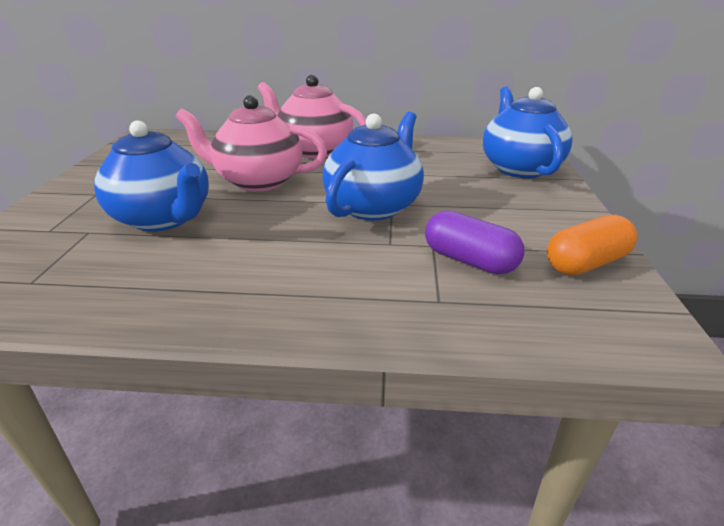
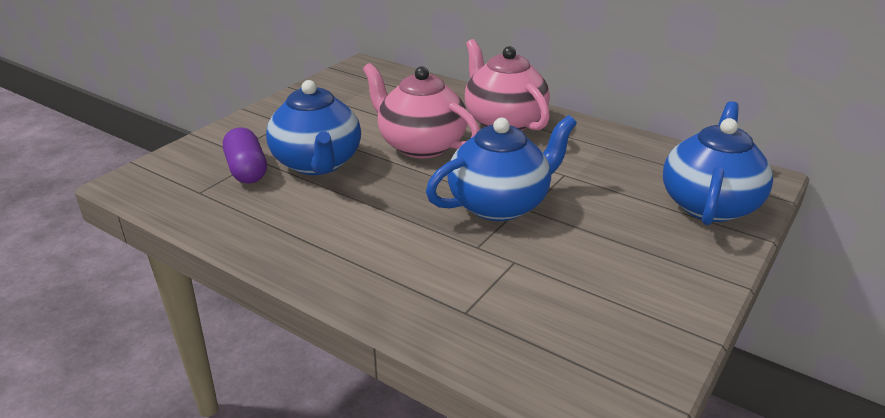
camera: 30 degrees right, 0 degrees up
purple capsule [425,210,524,274] -> purple capsule moved to [223,127,267,184]
orange capsule [547,215,637,275] -> none

